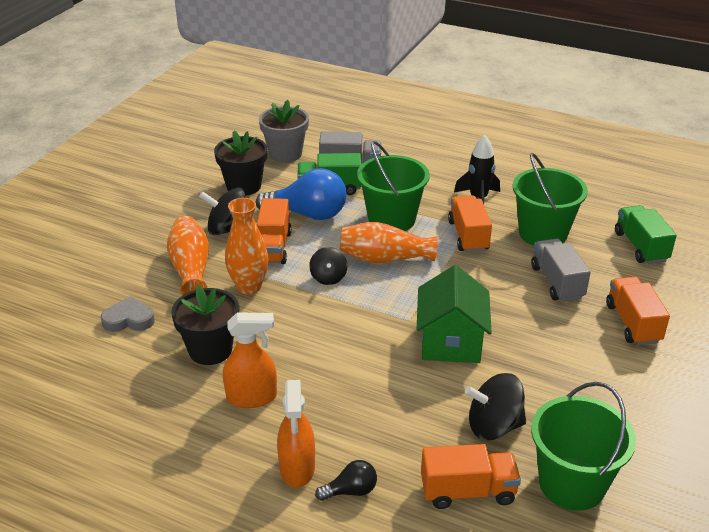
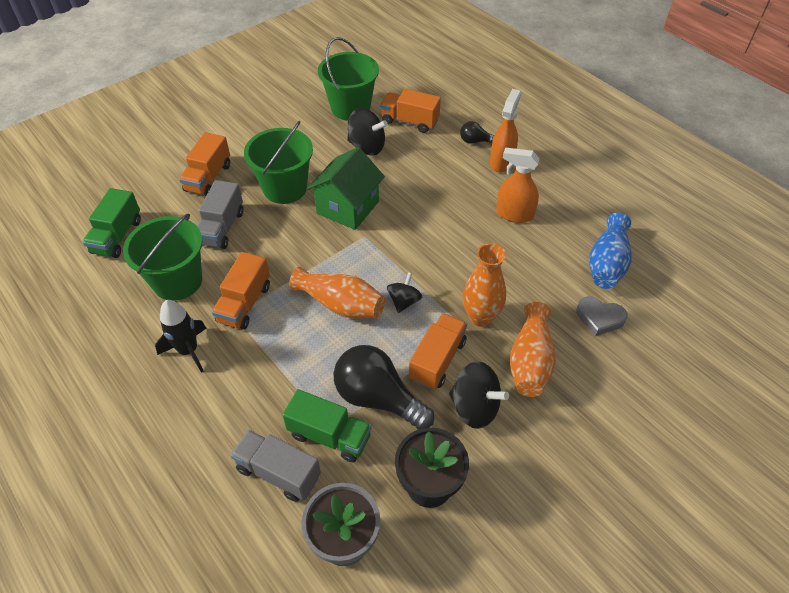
camera: 155 degrees left, 15 degrees up
black flower pot [171,285,239,365] -> none
blue light bulb [256,168,347,220] -> black light bulb [333,345,434,430]
green bucket [357,141,430,231] -> green bucket moved to [244,121,313,204]
none -> blue vase [589,213,632,289]

